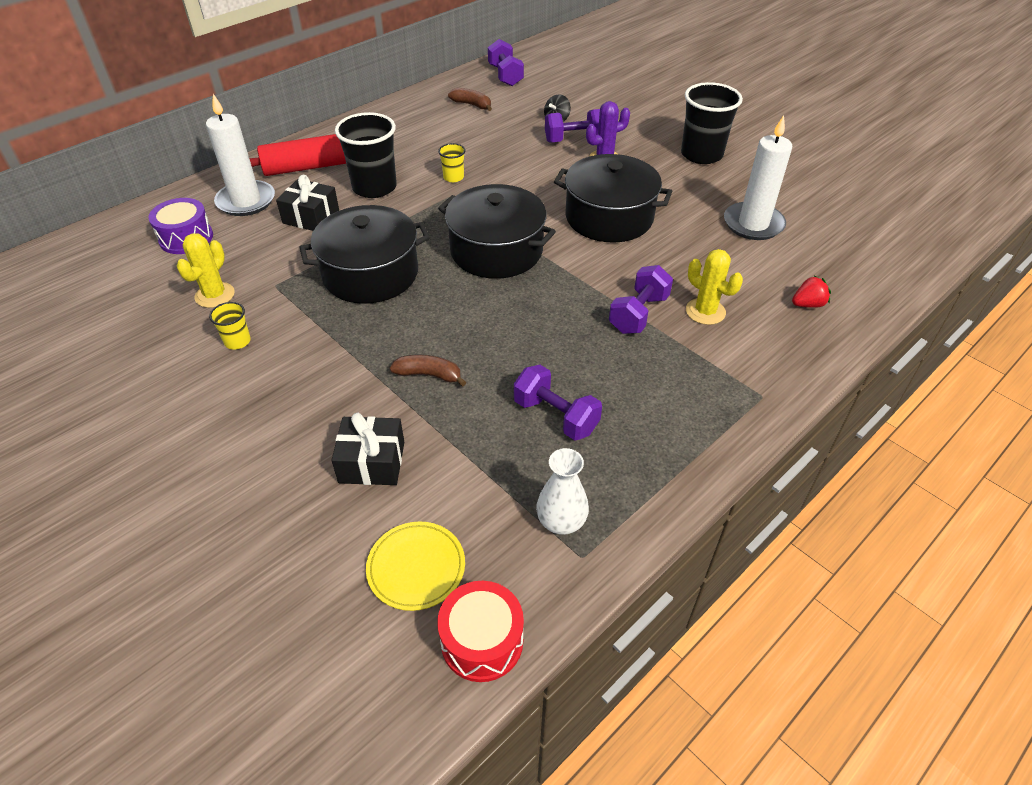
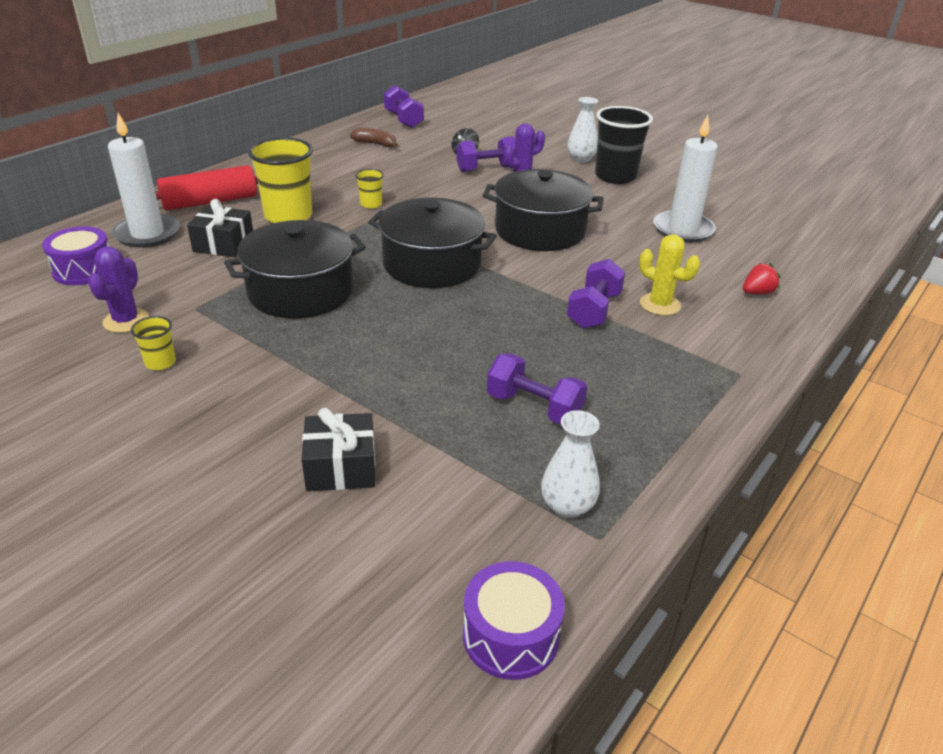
camera: 10 degrees left, 10 degrees down
yellow cactus [177,233,235,308] -> purple cactus [88,246,149,333]
black cup [335,112,397,198] -> yellow cup [248,137,313,223]
yellow plate [366,521,465,611] -> none
brown banana [390,355,466,387] -> none
red drum [437,581,524,682] -> purple drum [463,561,565,680]
none -> white vase [568,97,598,163]

